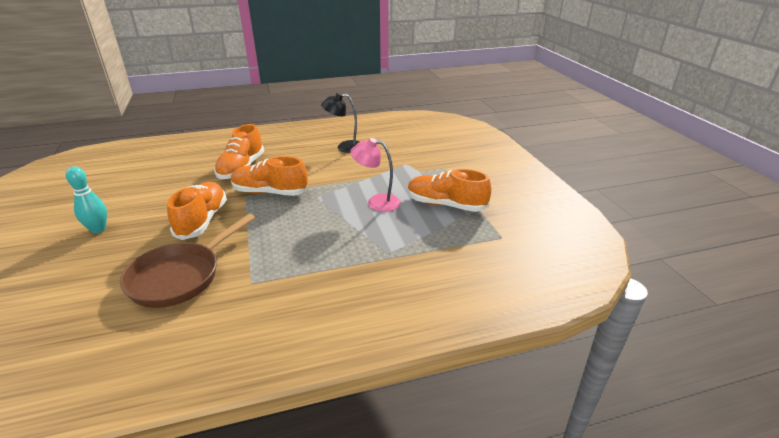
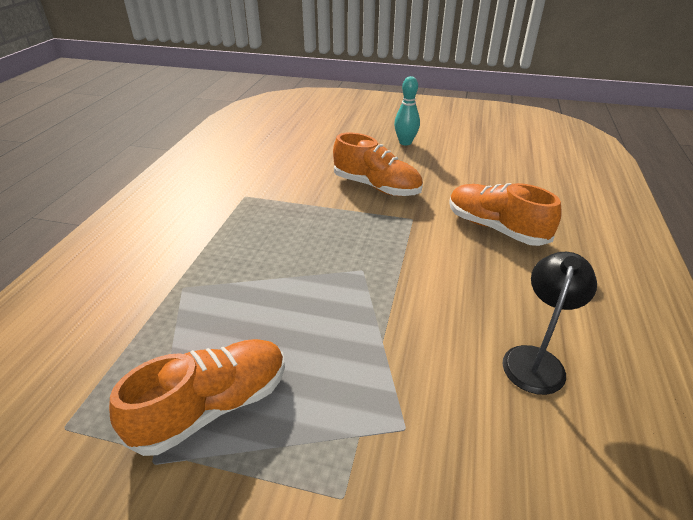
camera: 120 degrees right, 5 degrees up
brown pan [120,214,255,308] -> none
orange shoe [231,156,308,196] -> none
pink lamp [350,138,401,212] -> none

